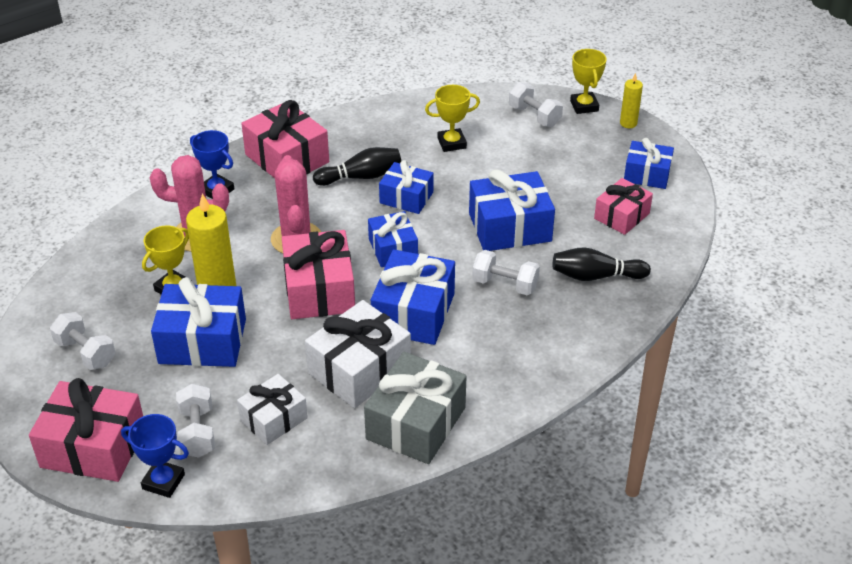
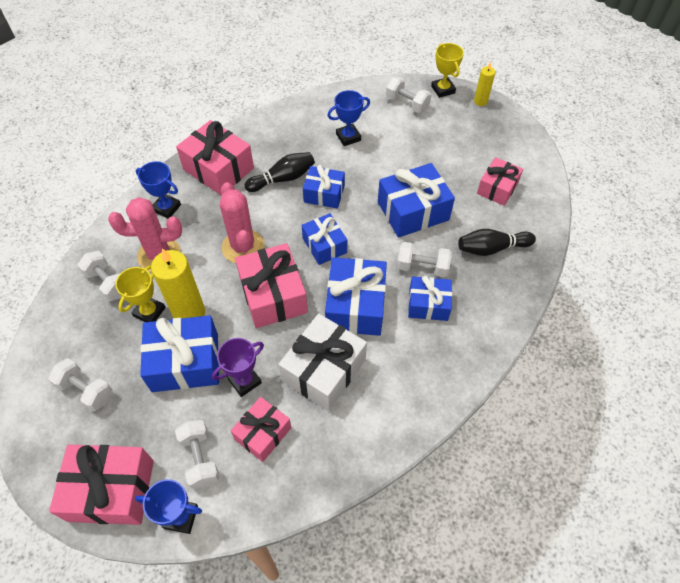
camera: 10 degrees left, 15 degrees up
white gift [237,374,308,445] -> pink gift [231,397,291,462]
grey gift [364,352,467,464] -> none
yellow trophy [425,85,480,152] -> blue trophy [327,90,370,146]
blue gift [624,138,674,189] -> blue gift moved to [408,276,452,321]
none -> white dumbbell [77,251,121,301]
none -> purple trophy [212,338,264,397]

